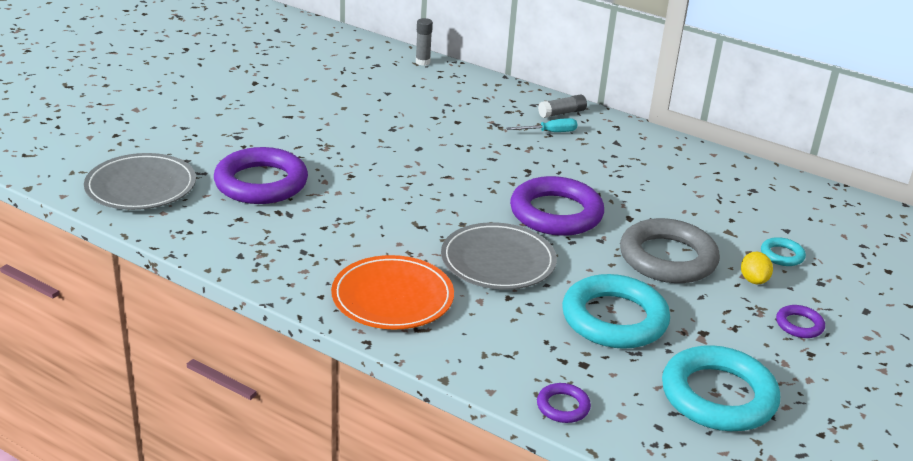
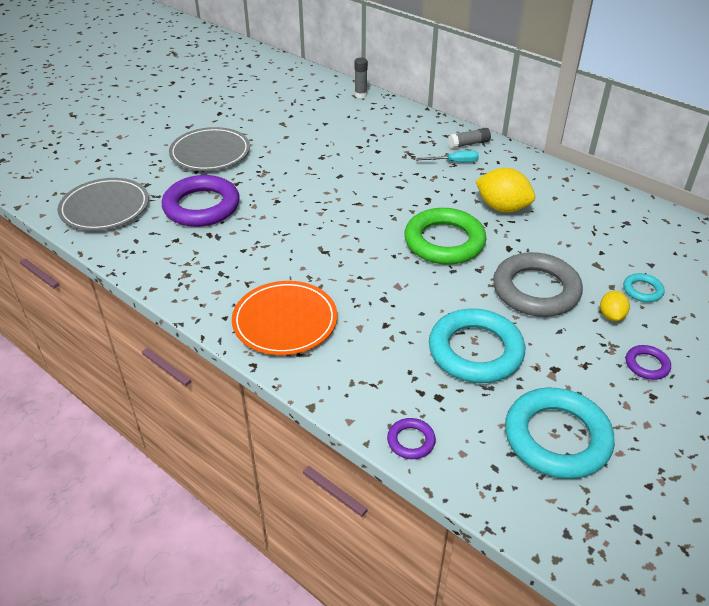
camera: 10 degrees right, 10 degrees up
grey plate [441,222,557,290] -> grey plate moved to [169,127,250,171]
purple ring [510,176,604,236] -> green ring [404,208,486,265]
none -> yellow lemon [476,168,535,213]

